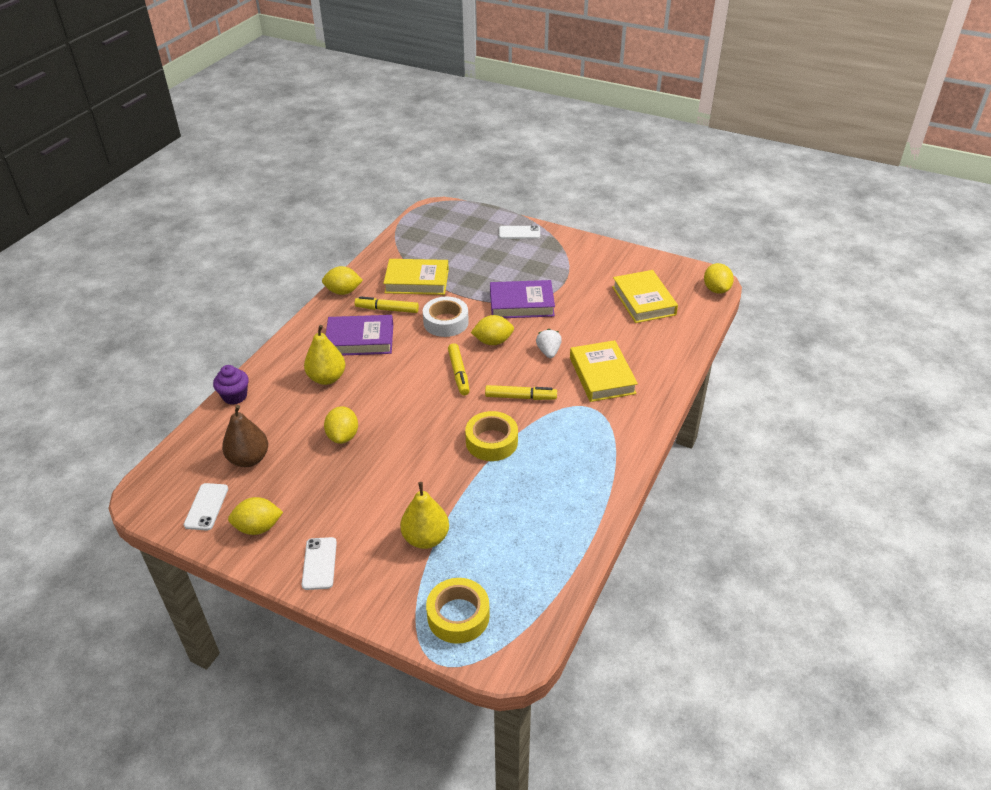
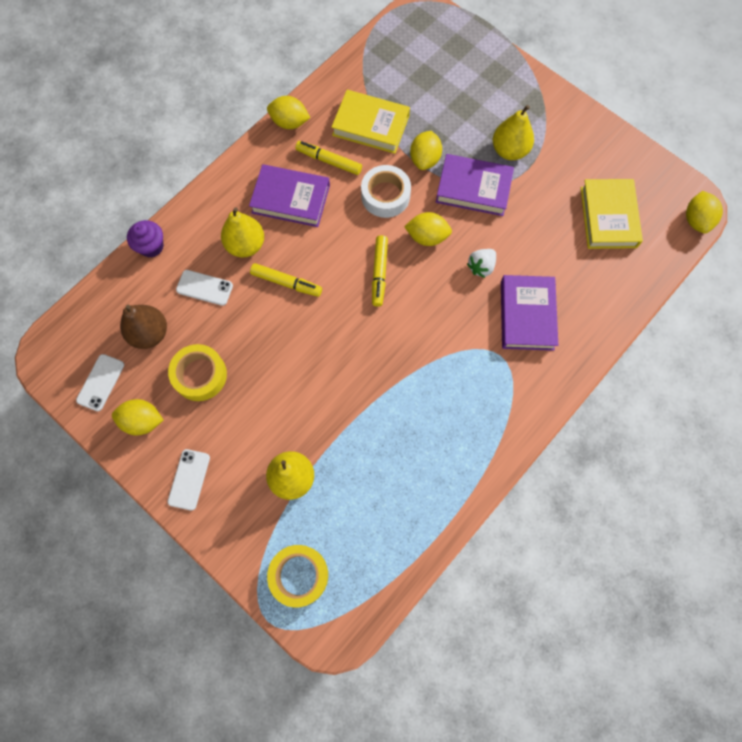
camera: 15 degrees right, 30 degrees up
yellow lemon [324,406,358,444] -> yellow lemon moved to [410,131,442,170]
yellow tape [465,411,518,461] -> yellow tape moved to [168,344,227,401]
yellow marker [485,385,557,400] -> yellow marker moved to [250,263,322,297]
white phone [499,225,540,239] -> white phone moved to [176,270,233,306]
white strawberry [536,329,562,358] -> white strawberry turned 150 degrees counterclockwise [467,249,496,278]
yellow book [570,340,638,402] -> purple book [501,275,558,351]
none -> yellow pear [493,105,534,160]

